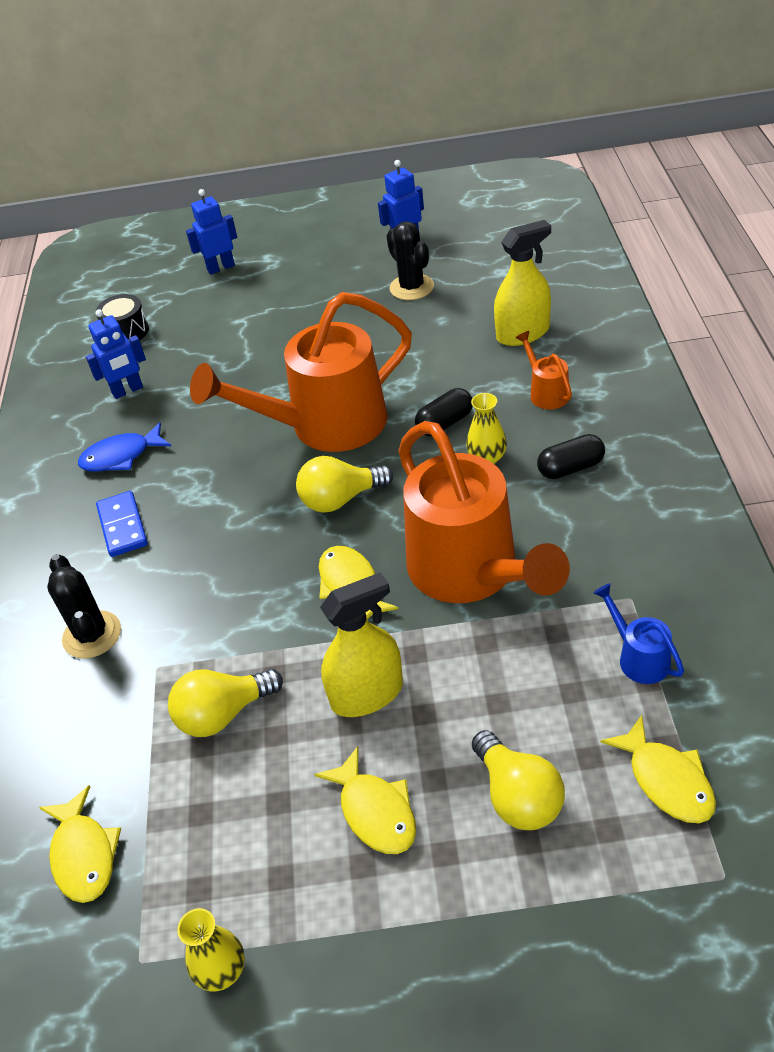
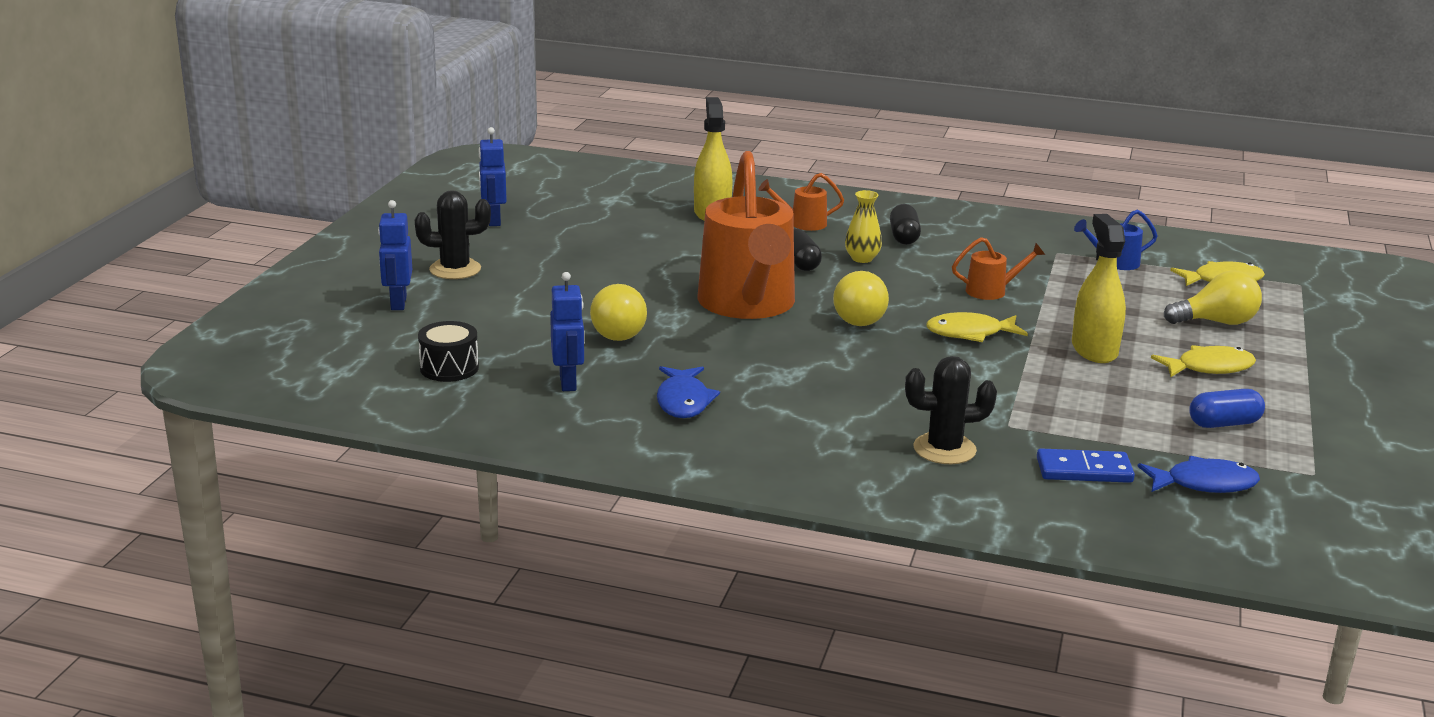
camera: 75 degrees left, 20 degrees down
yellow fish [39,785,121,903] -> blue fish [1137,456,1260,493]
blue domino [96,491,148,557] -> blue domino moved to [1037,449,1135,483]
yellow light bulb [168,669,283,737] -> yellow light bulb moved to [590,284,647,341]
yellow vase [177,908,245,991] -> none
black cactus [386,221,434,300] -> black cactus moved to [415,190,491,279]
orange watering can [398,421,570,603] -> orange watering can [952,237,1045,300], size x0.41
none -> blue capsule [1189,389,1265,428]

